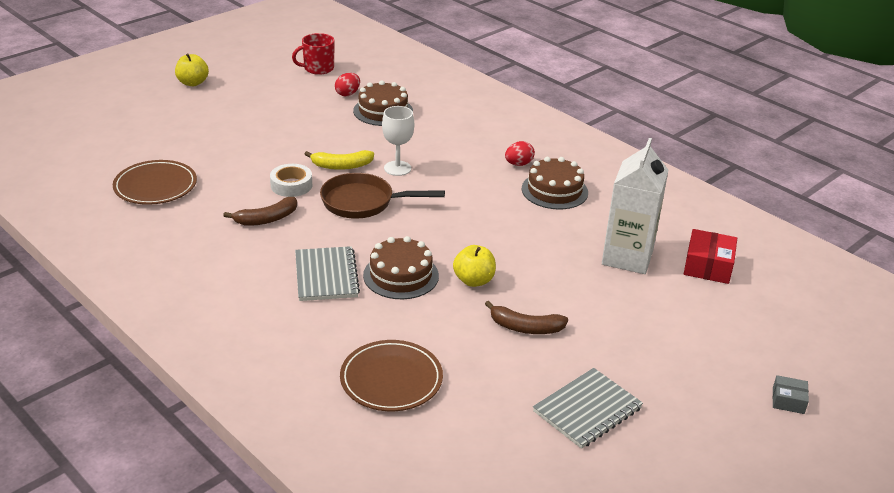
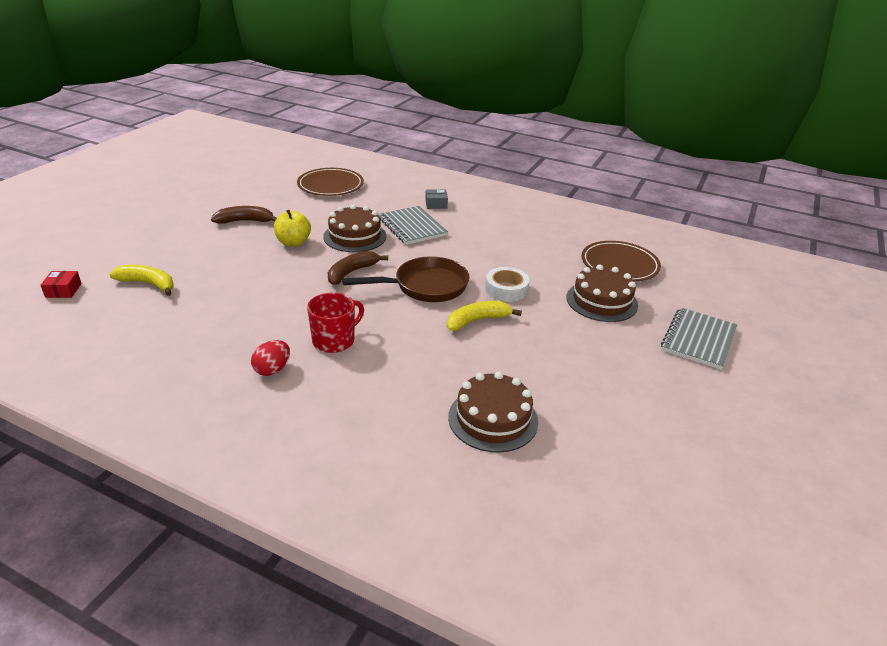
camera: 160 degrees right, 0 degrees up
yellow apple [175,53,209,86] -> none
brown banana [223,197,297,226] -> brown banana moved to [328,251,388,285]
red mug [292,33,335,75] -> red mug moved to [307,293,364,353]
red egg [335,73,360,96] -> none
white goblet [382,106,414,176] -> none
brown cake [522,157,588,209] -> brown cake moved to [566,264,638,322]
grey notebook [533,368,643,449] -> grey notebook moved to [661,307,737,370]
white carton [602,138,669,274] -> yellow banana [109,265,174,296]
red box [684,229,737,284] -> red box [41,271,82,298], size x0.58
grey box [773,375,809,414] -> grey box moved to [425,189,448,209]

